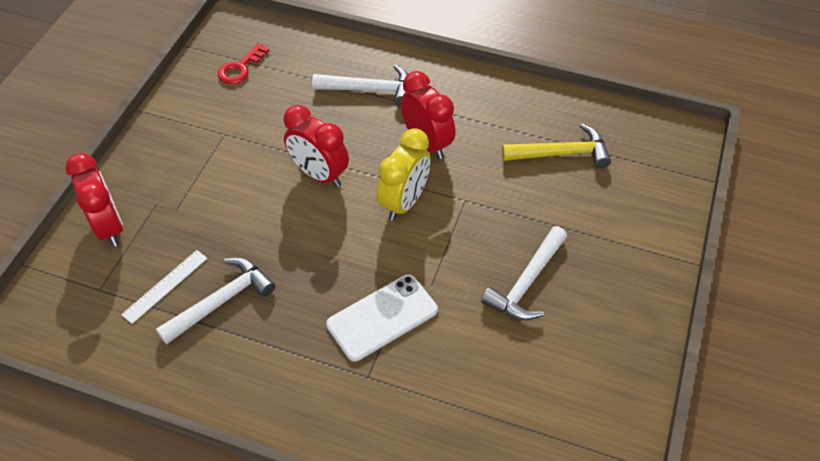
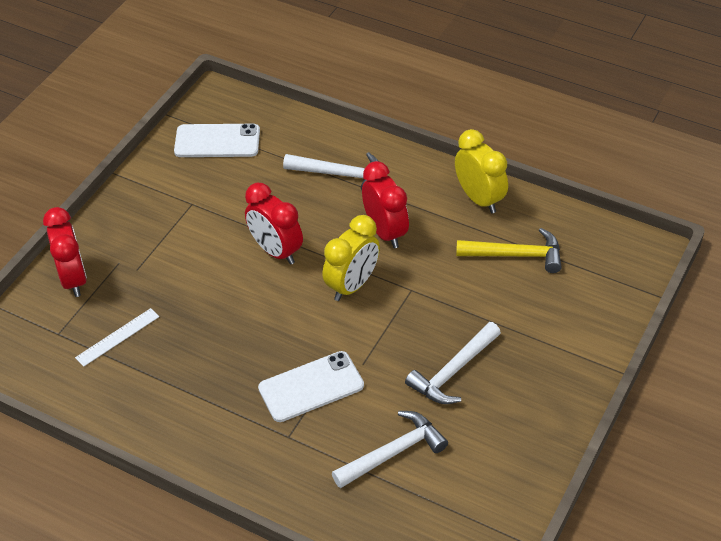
camera: 10 degrees right, 5 degrees down
white hammer [156,258,275,345] -> white hammer moved to [332,411,448,488]
red key [218,43,270,84] -> white phone [174,124,260,157]
none -> yellow clock [455,129,508,213]

